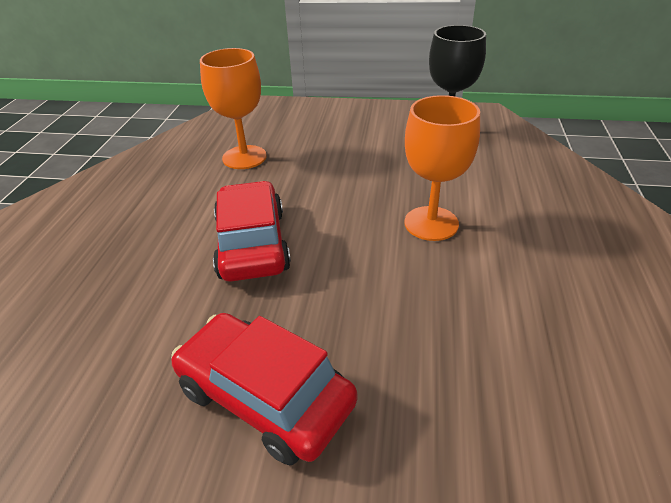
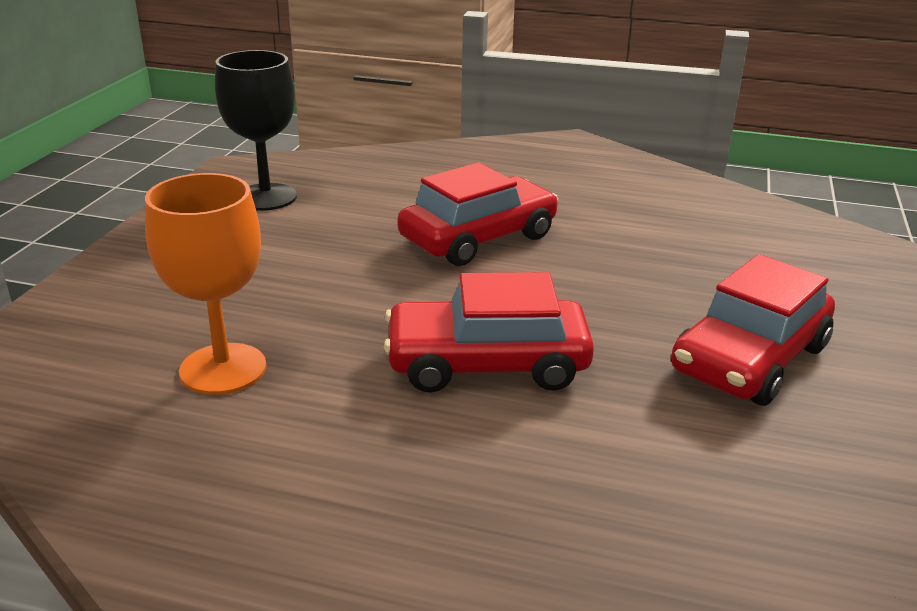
camera: 85 degrees left, 10 degrees down
orange goblet [405,95,480,241] -> red car [397,162,558,266]

